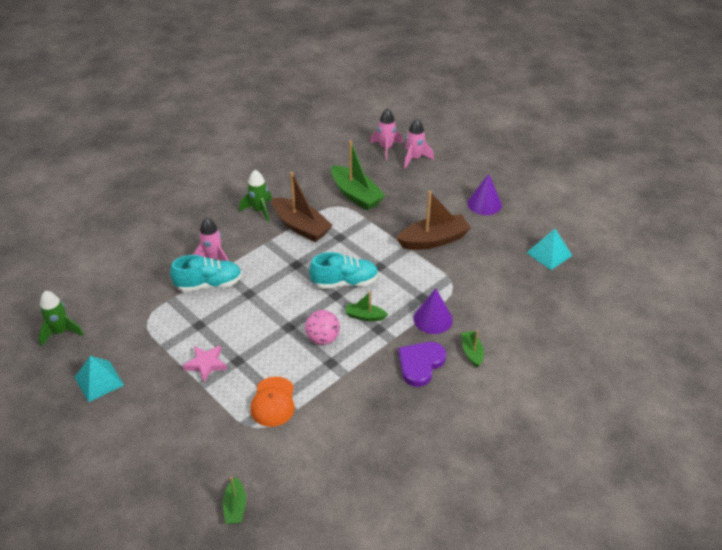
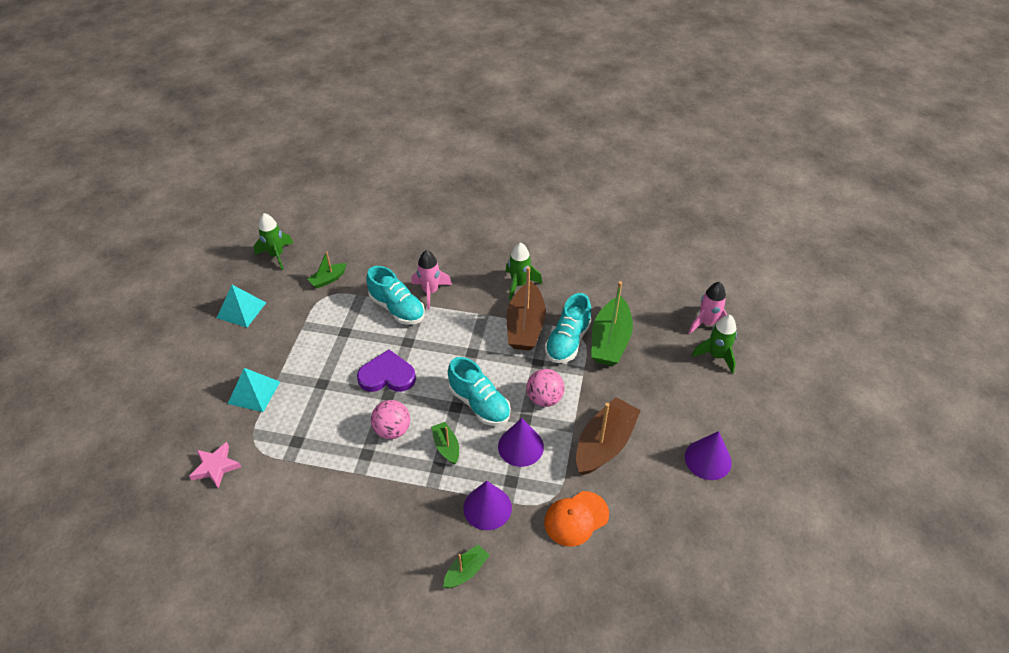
camera: 55 degrees right, 5 degrees up
pink star [183,345,227,382] -> pink star moved to [189,442,241,488]
green boat [223,477,246,524] -> green boat moved to [308,251,346,289]
orange cap [251,377,295,427] -> orange cap moved to [544,491,609,547]
brown boat [396,191,471,250] -> brown boat turned 90 degrees counterclockwise [576,397,641,475]
purple heart [398,342,446,387] -> purple heart moved to [357,349,416,392]
pink rocket [404,118,434,169] -> green rocket [692,315,737,374]
turquoise pyramid [527,229,573,270] -> turquoise pyramid moved to [228,368,280,412]
none -> purple cone [498,418,544,467]
none -> pink ball [527,369,565,407]
none -> turquoise shoe [545,293,592,363]

